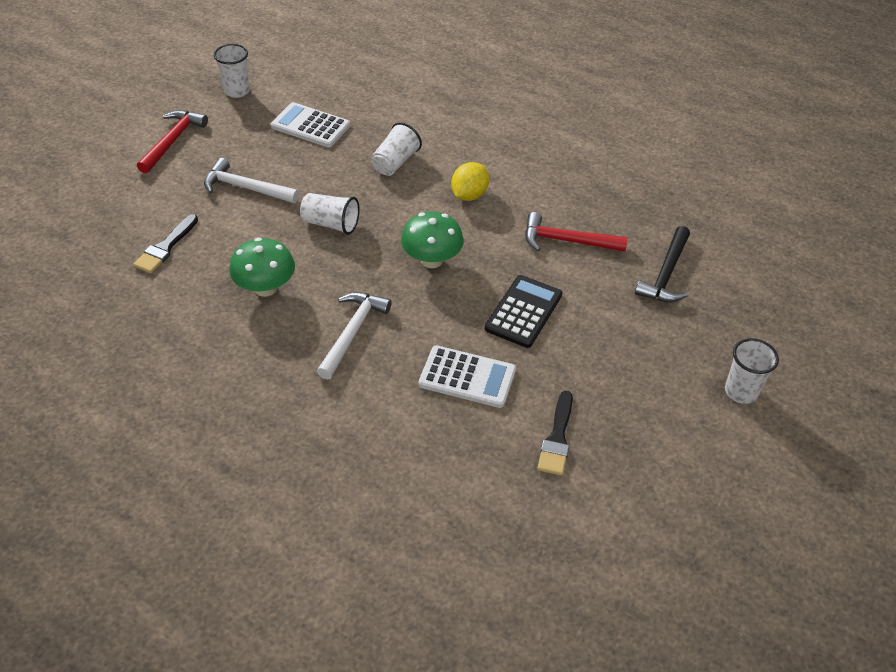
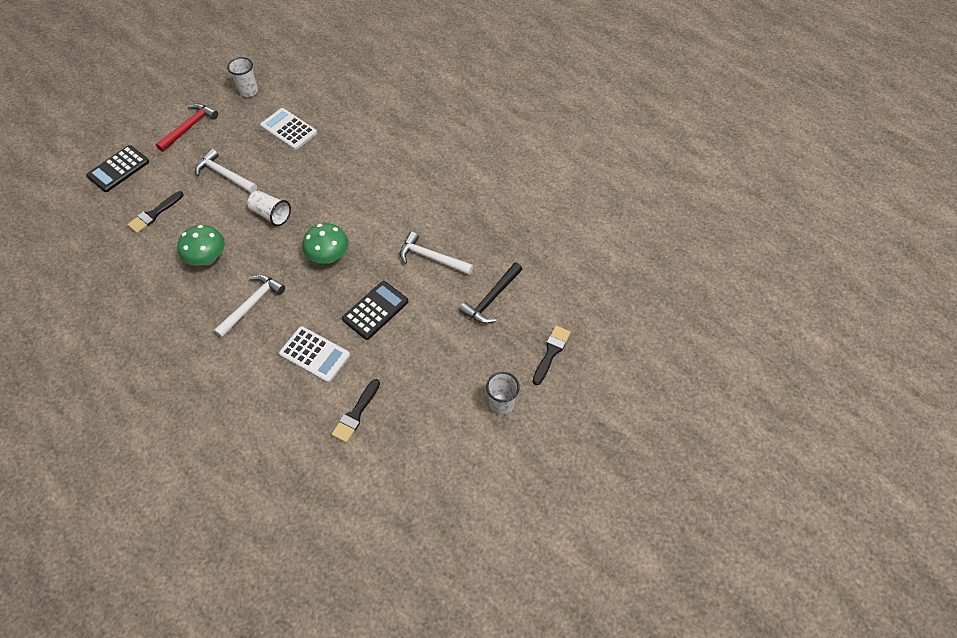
camera: 15 degrees right, 10 degrees up
white cup [371,122,422,176] -> none
yellow lemon [451,162,489,201] -> none
red hammer [525,212,628,252] -> white hammer [400,232,473,275]
none -> black calculator [86,145,149,192]
none -> black brush [533,326,571,385]

